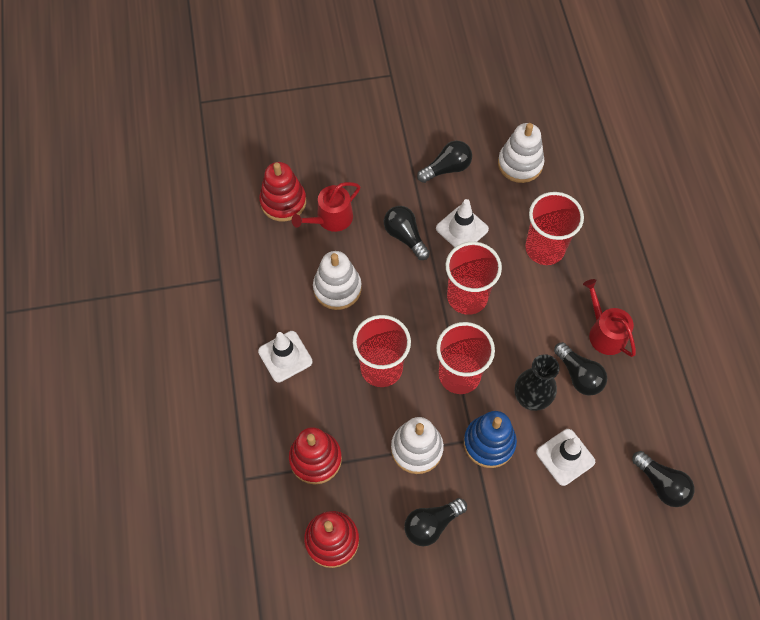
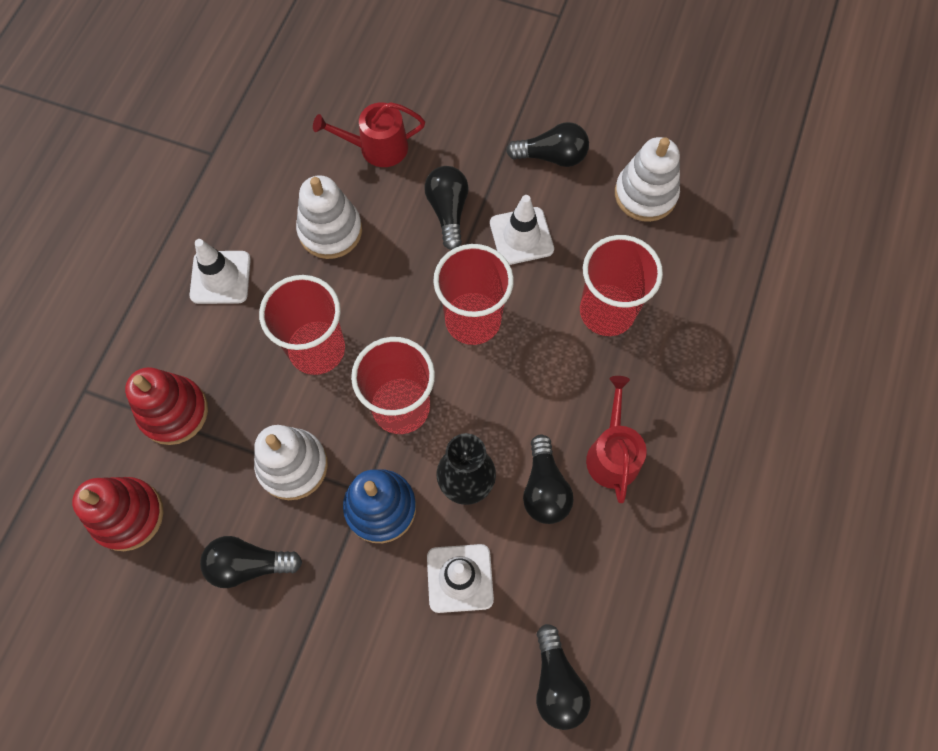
camera: 30 degrees right, 5 degrees up
red stacking toy [259,162,306,222] -> none

